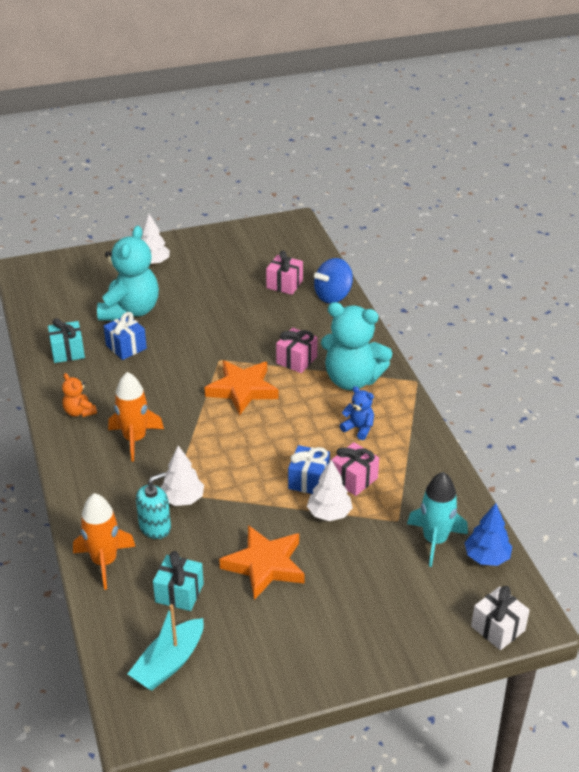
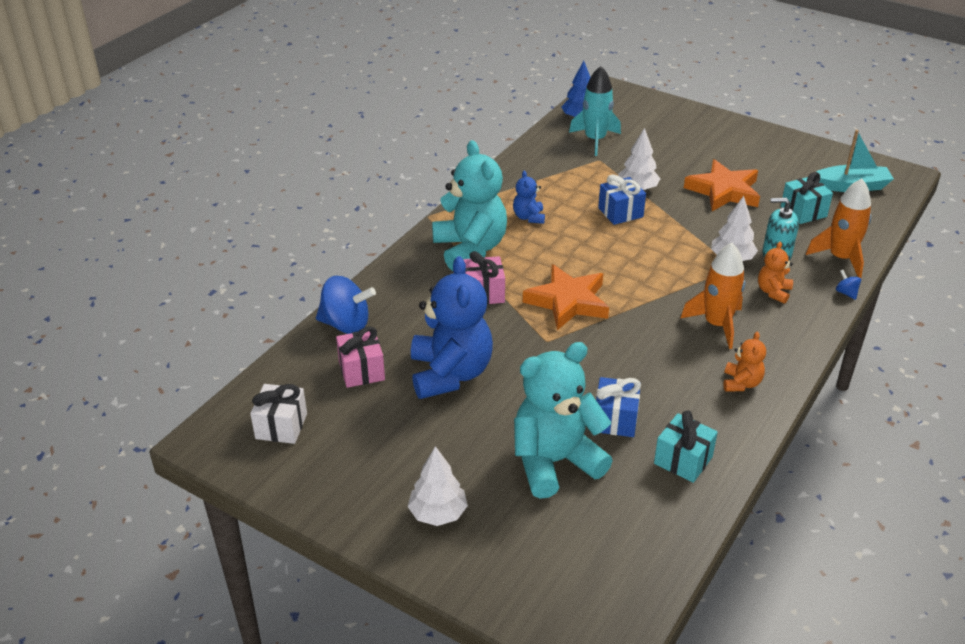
camera: 130 degrees left, 0 degrees up
pink gift [332,442,379,496] -> none
white gift [471,586,530,650] -> white gift moved to [250,384,307,444]
none -> blue teddy bear [411,256,493,399]
none -> orange teddy bear [758,242,793,304]
none -> blue spinning top [836,270,861,300]

